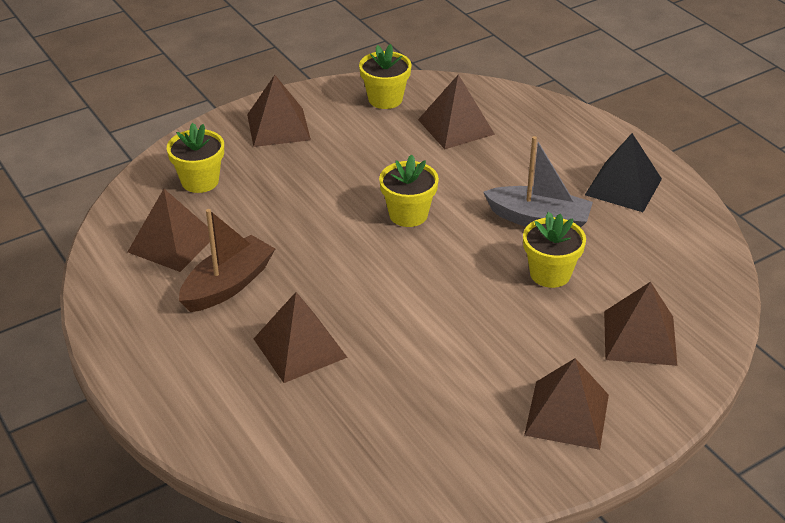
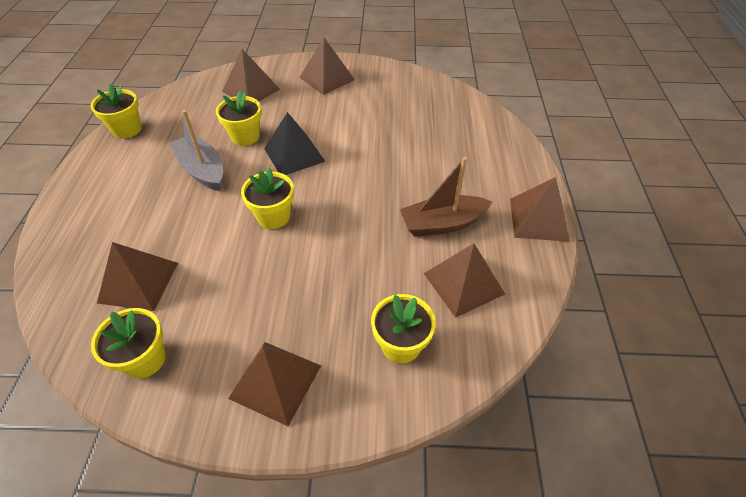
camera: 145 degrees left, 10 degrees up
brown pyramid [254,292,348,383] -> brown pyramid moved to [510,177,570,242]
black pyramid [585,133,662,212] -> black pyramid moved to [264,112,326,175]
none -> yellow flower pot [90,84,141,139]

